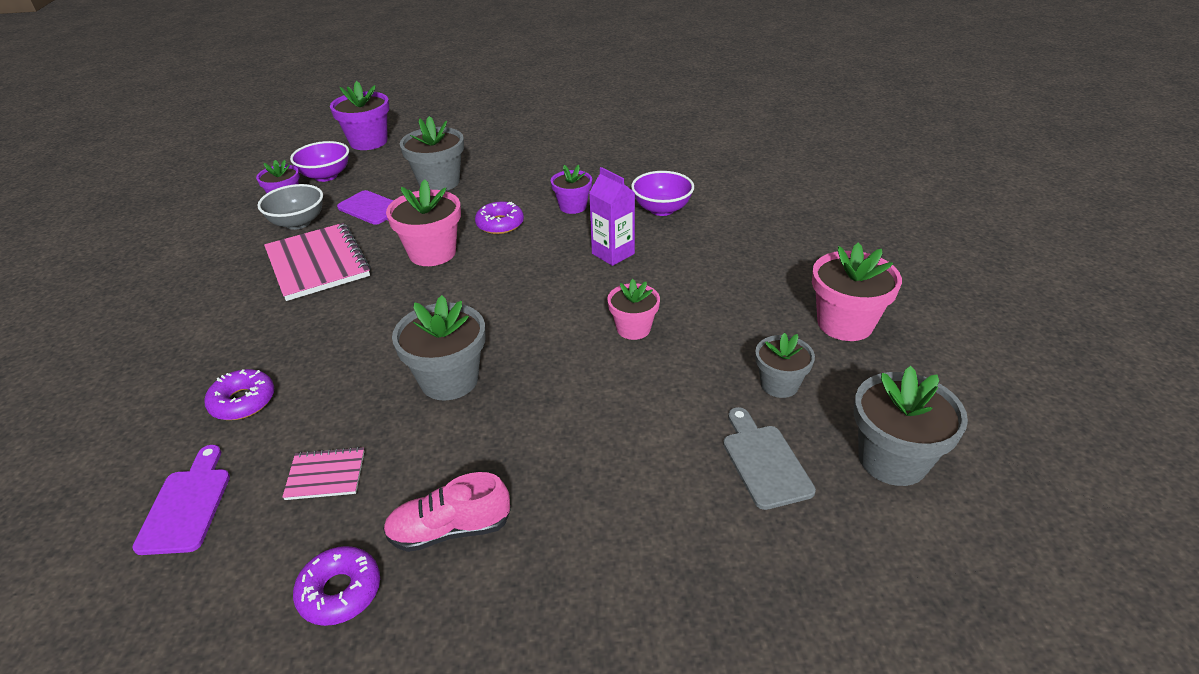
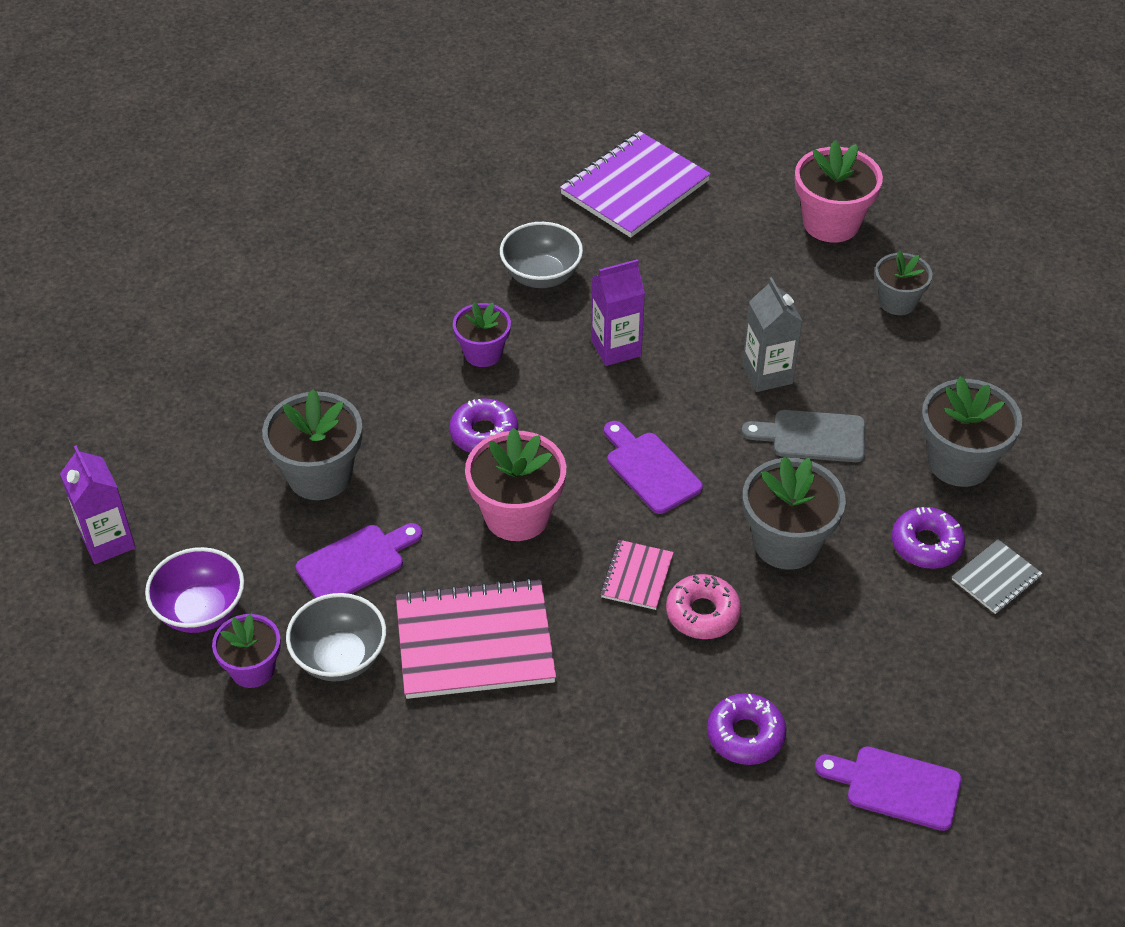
camera: 70 degrees left, 10 degrees up
pink notebook [282,447,365,500] -> pink notebook moved to [600,540,674,610]
purple donut [293,546,380,626] -> purple donut moved to [892,507,965,569]
purple flower pot [330,81,389,150] -> purple carton [60,446,136,564]
pink shoe [383,472,511,552] -> grey notebook [952,539,1043,614]
pink flower pot [607,279,660,340] -> grey carton [742,277,802,392]
purple bowl [631,171,694,216] -> grey bowl [500,222,583,288]
grey cutting board [723,407,816,510] -> grey cutting board moved to [742,410,865,462]
grey flower pot [854,366,968,486] -> grey flower pot moved to [921,376,1022,487]
none -> purple notebook [560,131,711,238]
none -> purple cutting board [604,421,703,514]
none -> pink donut [666,574,741,639]

